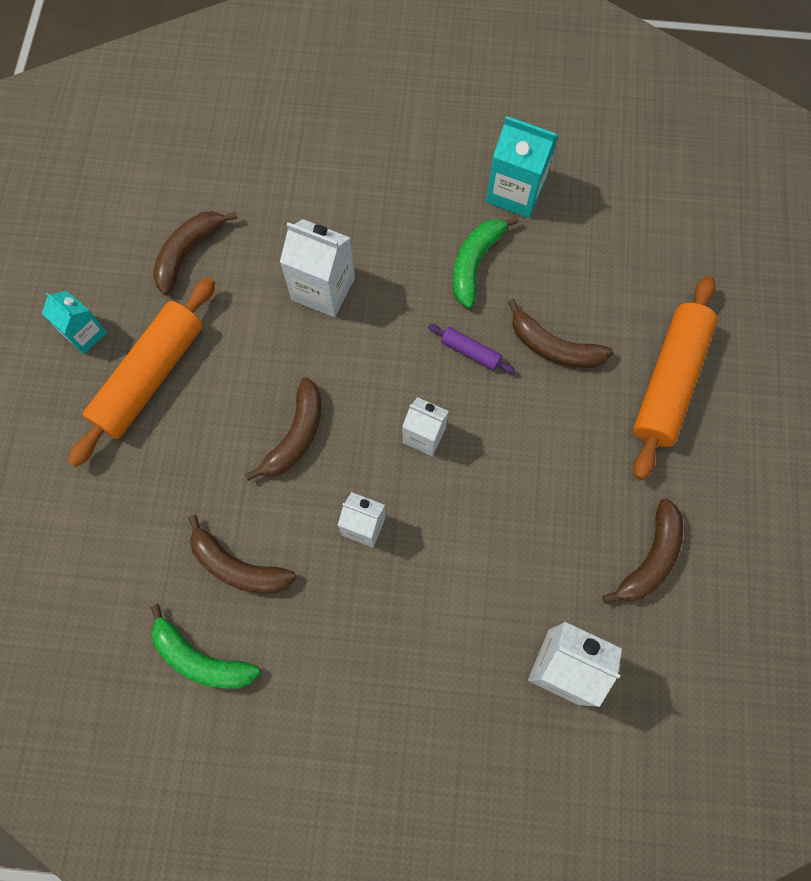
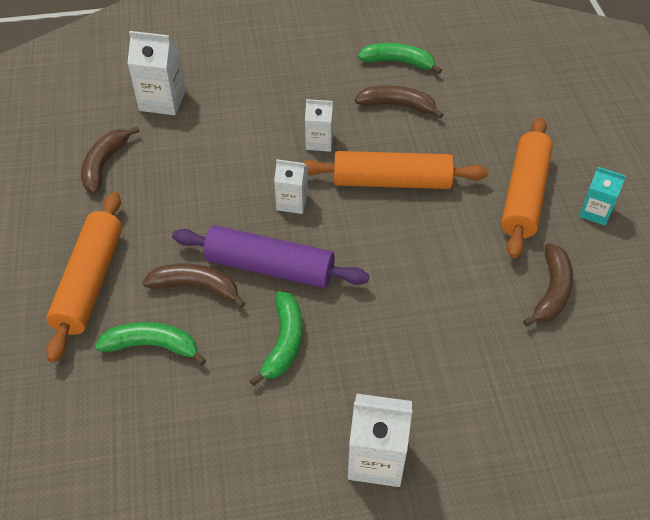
camera: 165 degrees right, 20 degrees down
brown banana [245,377,321,481] -> orange rolling pin [302,151,488,189]
white carton [280,219,355,317] -> white carton moved to [348,394,412,487]
purple rolling pin [428,324,516,374] -> purple rolling pin [172,225,369,288], size x2.31
turquoise carton [486,116,559,218] -> none
none -> green banana [95,322,206,365]

